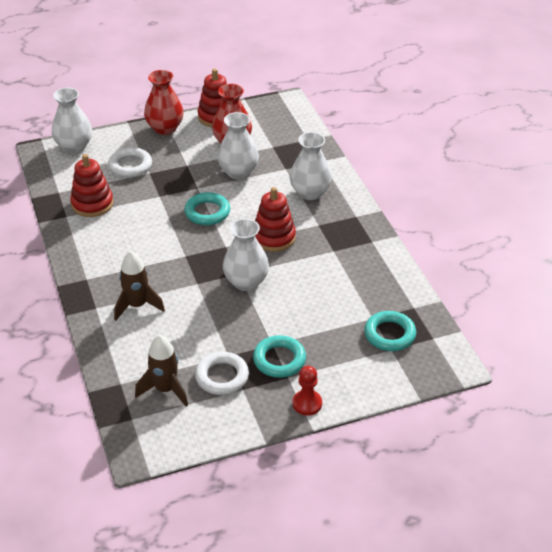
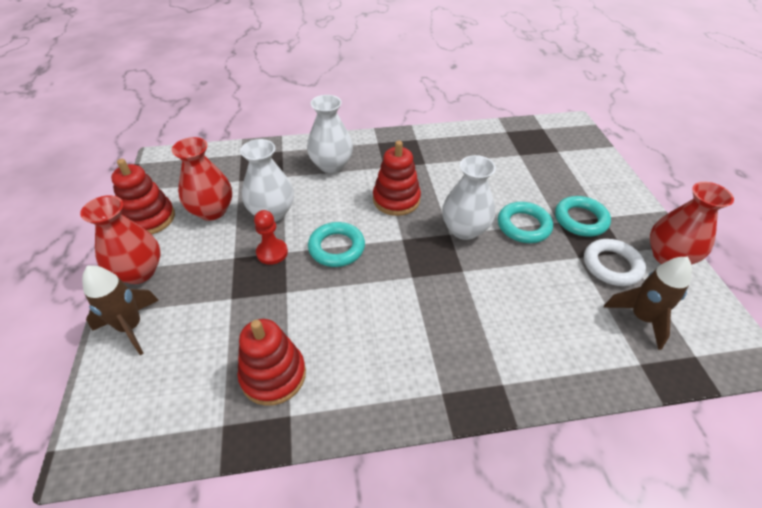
camera: 80 degrees left, 5 degrees up
white vase [52,87,92,153] -> none
white ring [108,147,152,178] -> none
brown rocket [114,251,165,321] -> brown rocket moved to [82,265,159,355]
red pawn [293,366,322,416] -> red pawn moved to [254,210,288,265]
turquoise ring [364,311,416,351] -> turquoise ring moved to [498,202,553,243]
none -> red vase [650,182,734,265]

